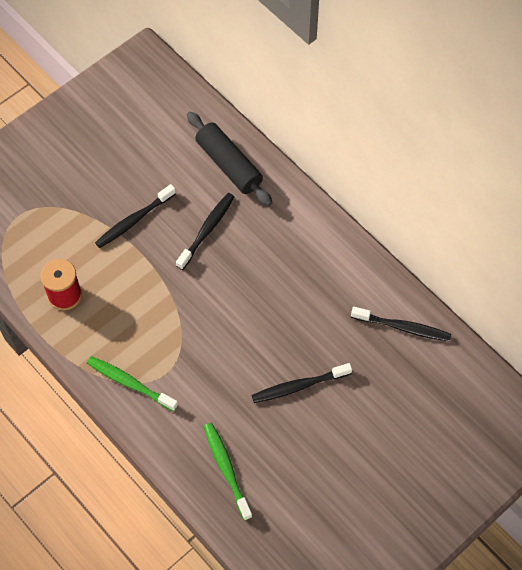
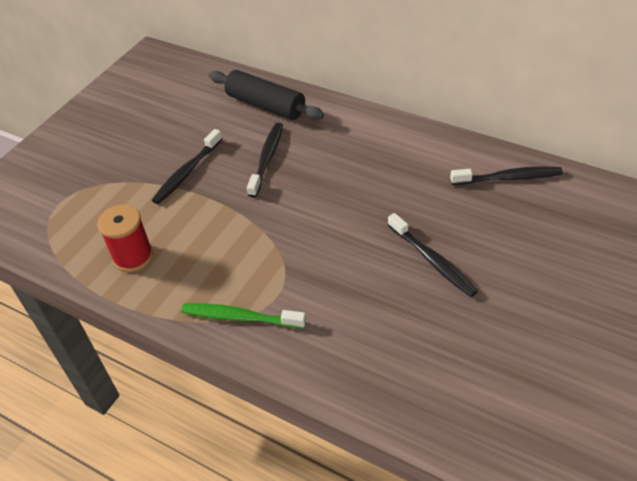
camera: 15 degrees left, 15 degrees down
green toothbrush [204,423,252,521] -> none
black toothbrush [251,363,352,403] -> black toothbrush turned 90 degrees counterclockwise [388,213,478,297]

